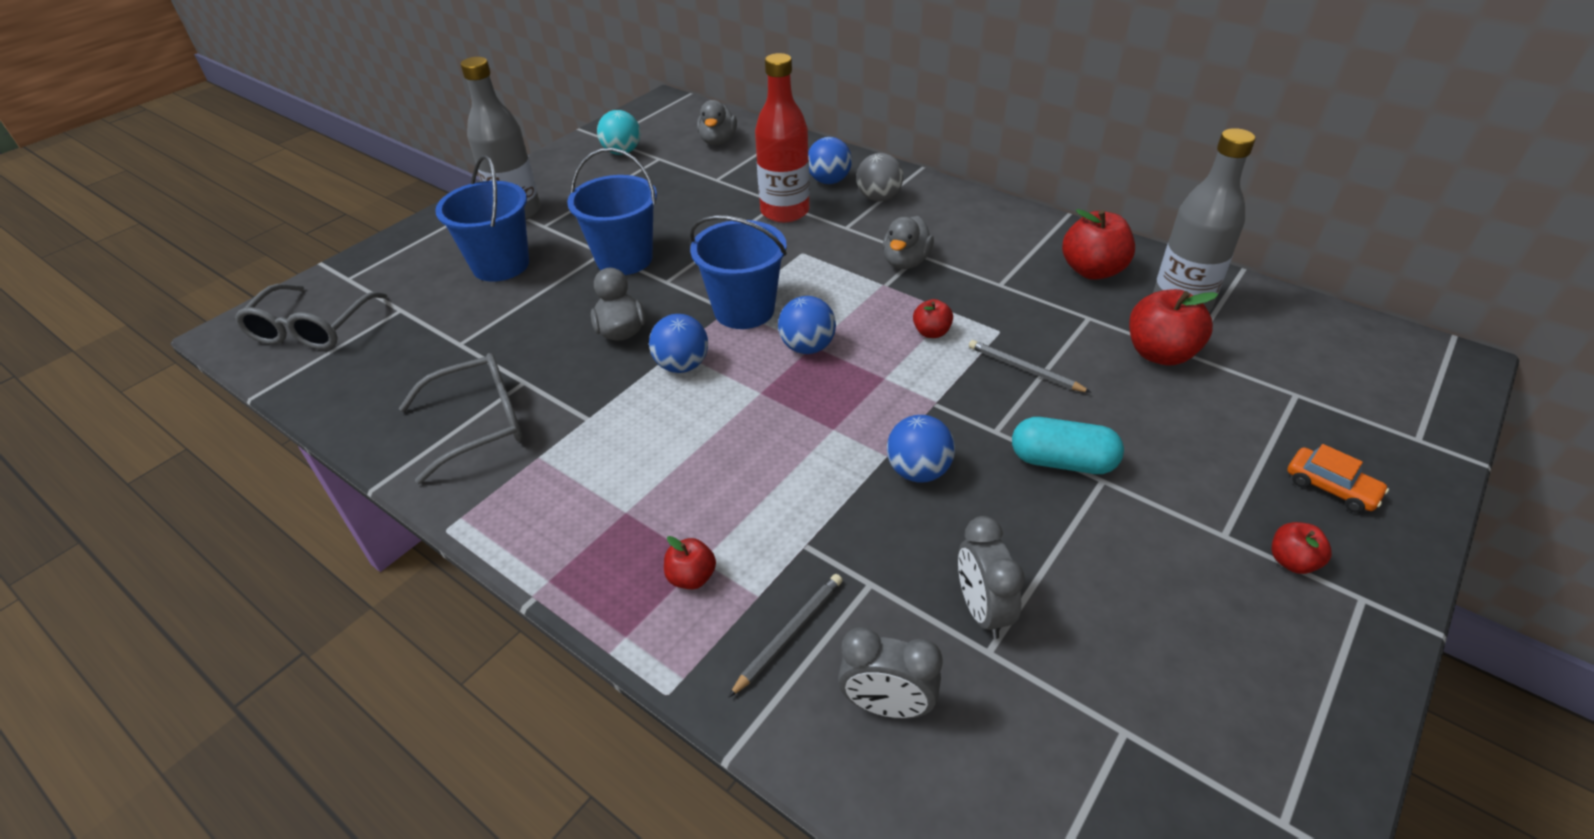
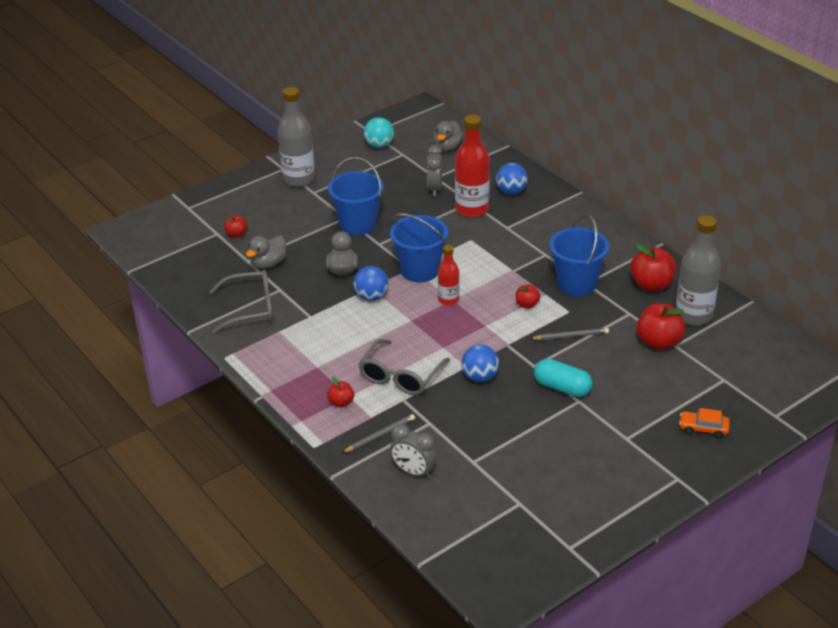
camera: 15 degrees right, 5 degrees down
grey glasses [235,284,387,350] -> grey glasses moved to [359,339,450,395]
blue bucket [435,155,529,282] -> blue bucket moved to [550,215,609,296]
blue ball [778,296,836,354] -> red bottle [438,245,459,305]
grey ball [856,153,903,202] -> none
grey duck [883,216,934,269] -> grey duck moved to [246,236,286,269]
grey clock [958,516,1025,639] -> grey clock moved to [427,145,442,196]
grey pencil [969,340,1092,393] -> grey pencil turned 120 degrees clockwise [530,328,609,340]
red apple [1271,522,1332,574] -> red apple moved to [224,215,247,238]
orange car [1287,444,1389,513] -> orange car turned 135 degrees clockwise [679,408,730,438]

